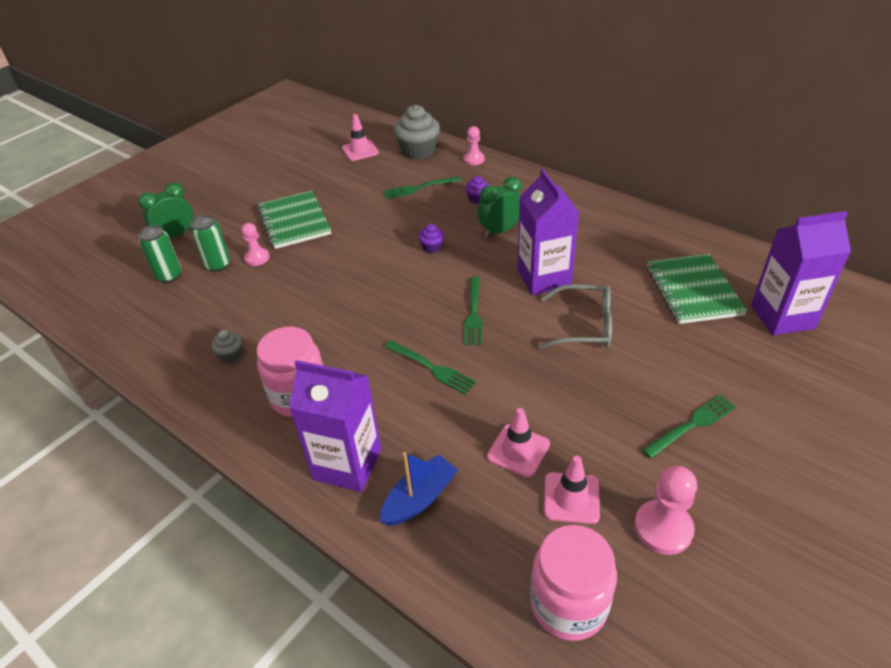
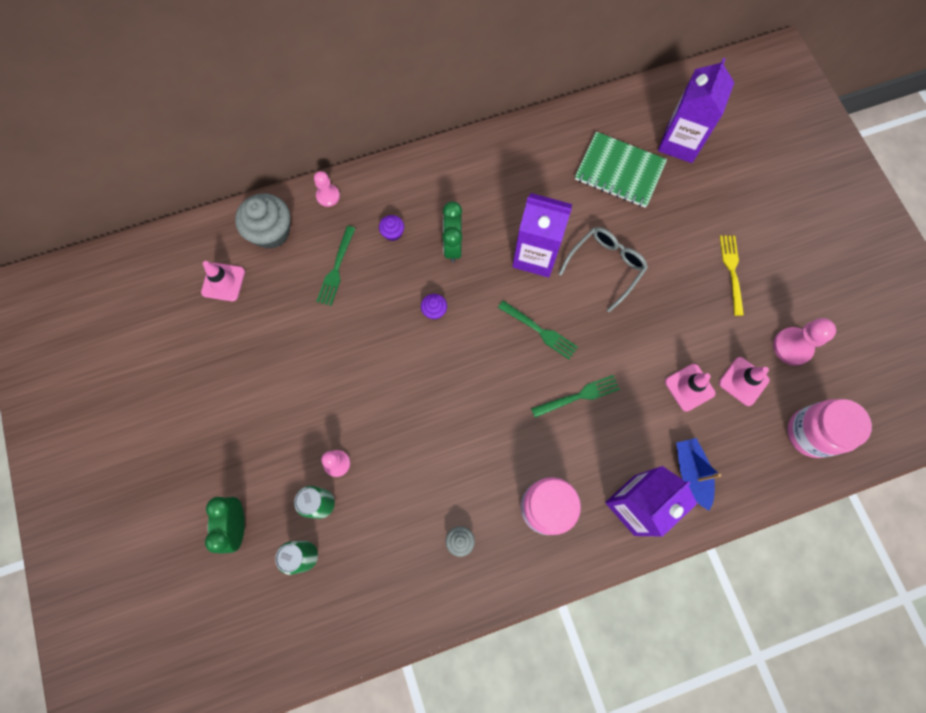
camera: 60 degrees left, 30 degrees up
green notebook [258,191,331,249] -> none
green fork [642,394,737,458] -> yellow fork [720,235,744,316]

